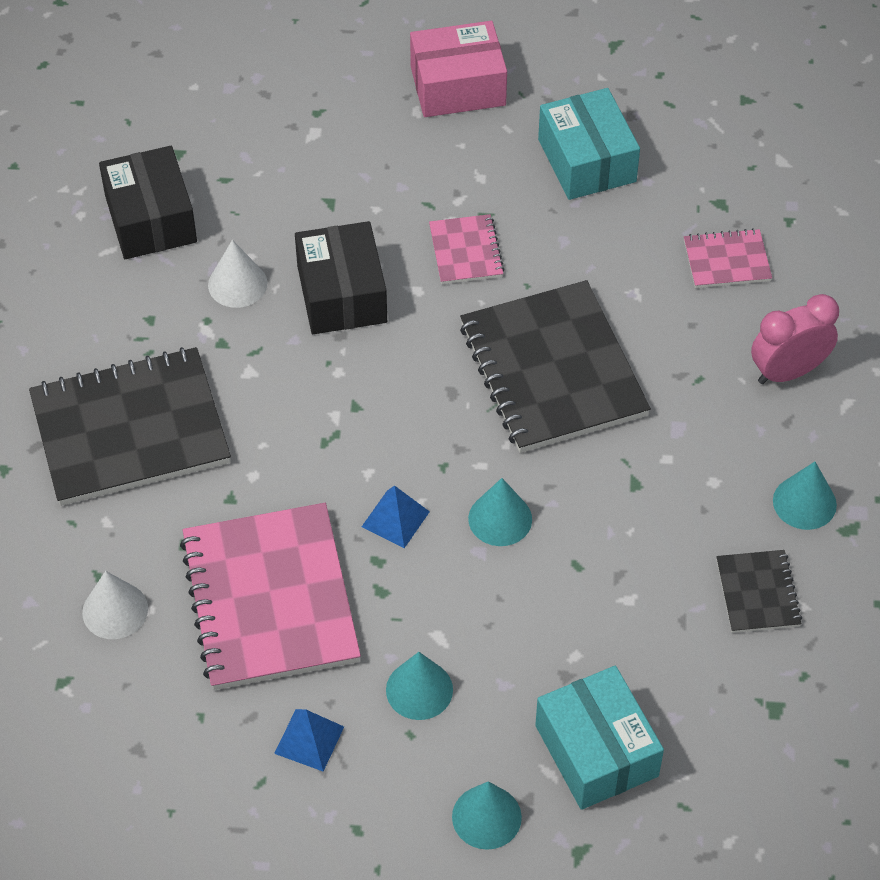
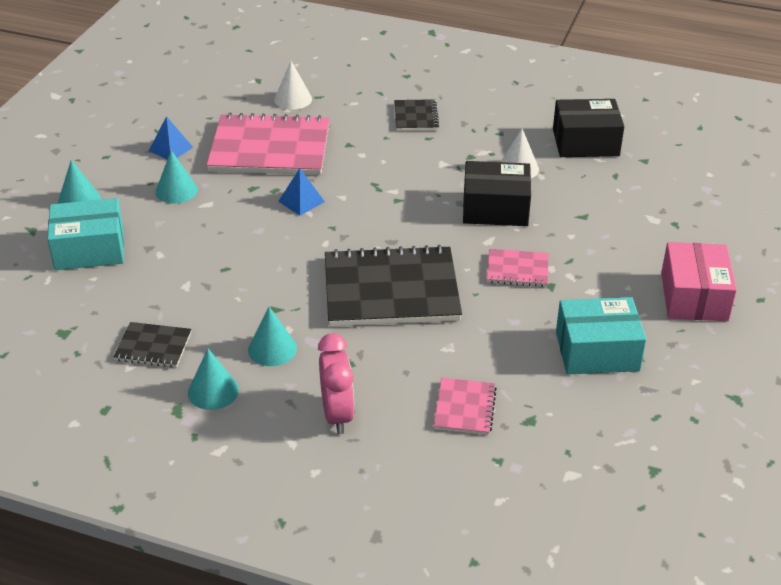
camera: 105 degrees right, 15 degrees down
black notebook [29,347,231,506] -> black notebook [394,99,439,131], size x0.47
turquoise cone [468,478,532,546] -> turquoise cone moved to [248,307,297,366]

